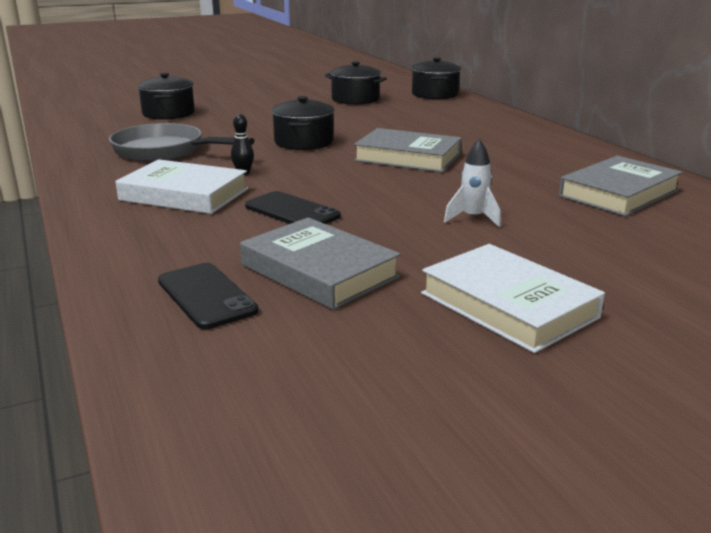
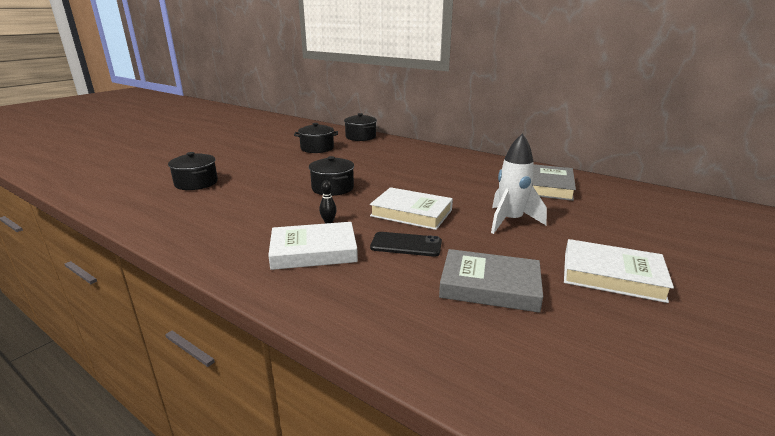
camera: 30 degrees left, 0 degrees up
grey pan [109,123,254,161] -> none
black phone [158,263,258,329] -> none
grey book [354,128,462,172] -> none
white rocket [444,139,501,227] -> white rocket [491,133,547,234], size x1.74
none -> white book [370,187,453,230]

